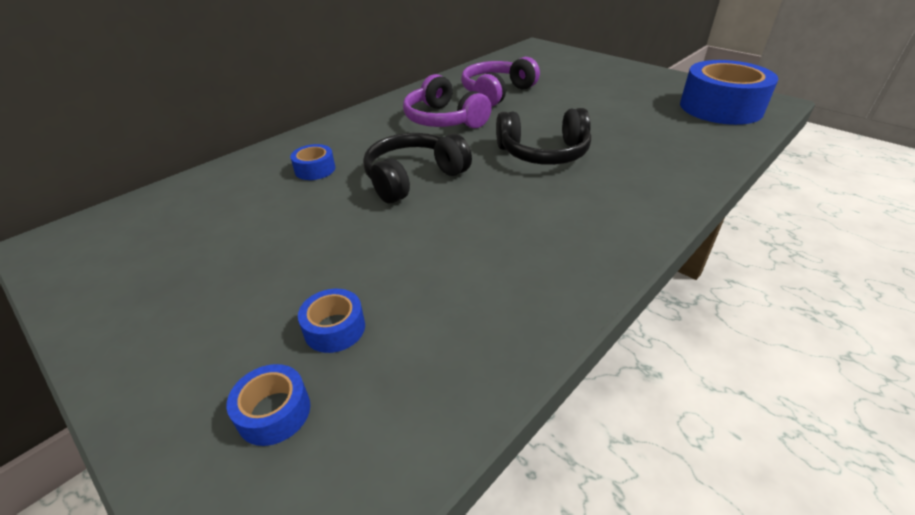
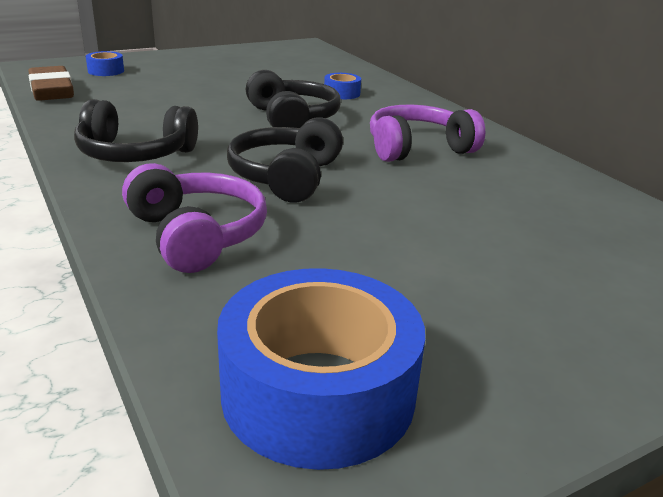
camera: 105 degrees right, 10 degrees down
blue tape [298,289,365,353] -> none
purple headphones [461,57,540,107] -> purple headphones moved to [122,163,267,273]
none -> brown eraser [28,66,74,101]
none -> black headphones [74,99,198,162]

